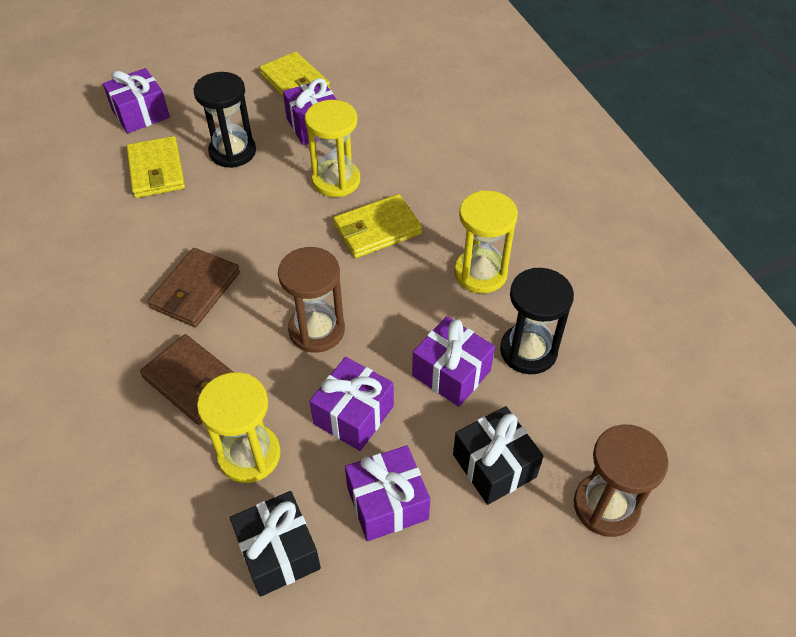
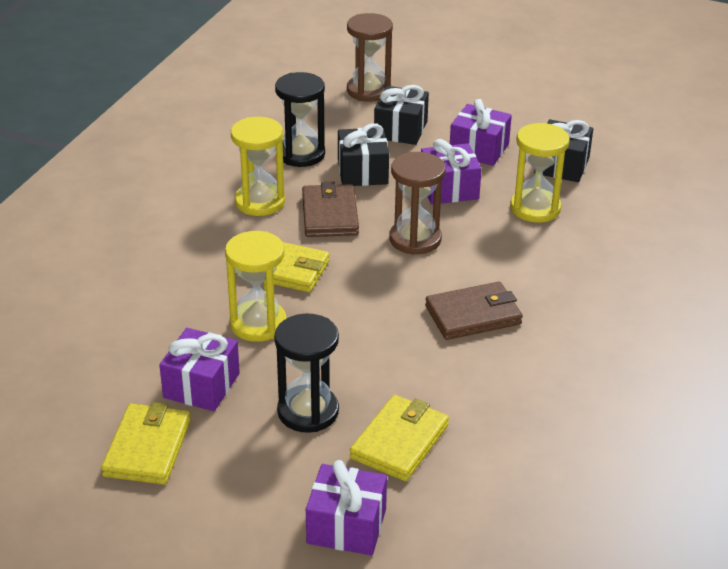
camera: 135 degrees left, 15 degrees down
brown wallet [140,334,233,425] -> brown wallet moved to [302,182,359,237]
purple gift [412,316,495,407] -> black gift [338,123,389,186]

